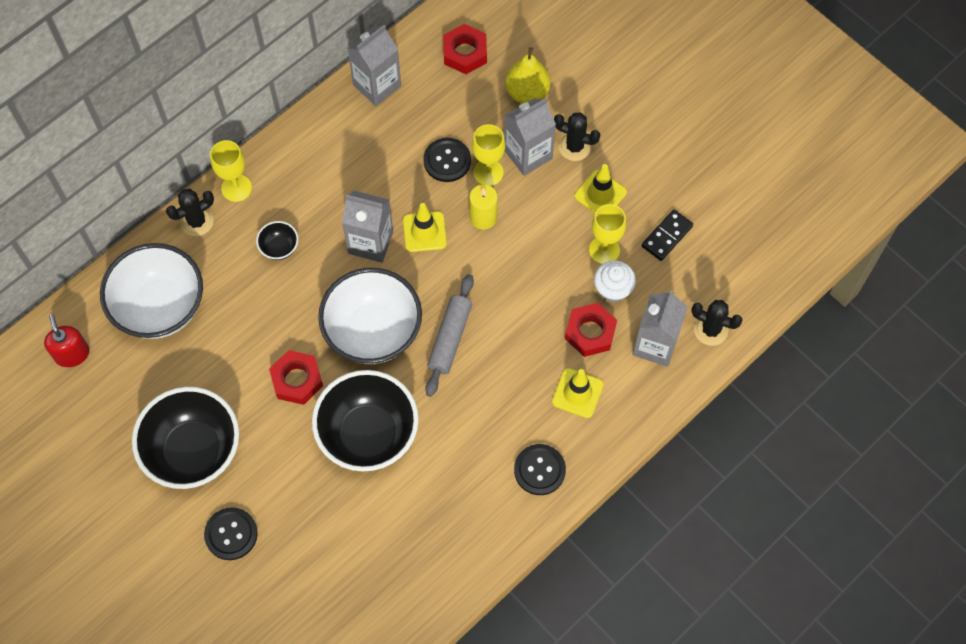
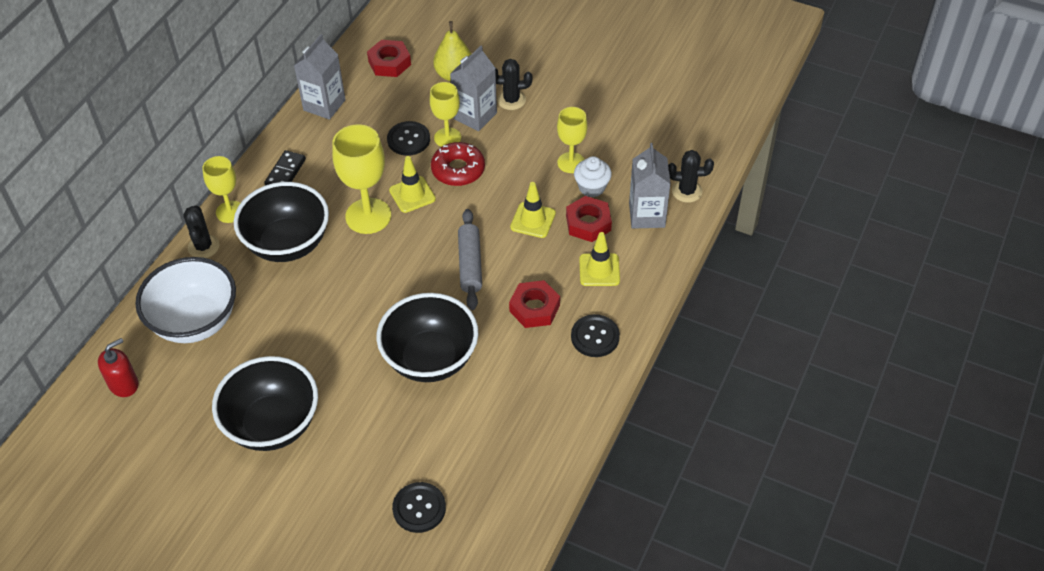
camera: 20 degrees left, 15 degrees down
red soap dispenser [44,314,90,367] -> red soap dispenser turned 90 degrees clockwise [98,338,139,397]
black cactus [166,189,214,236] -> black cactus turned 45 degrees counterclockwise [183,205,220,258]
black button [204,507,258,560] -> black button moved to [392,482,446,533]
black bowl [256,221,298,260] -> black bowl [234,182,329,262], size x2.36
red nut [269,350,323,405] -> red nut moved to [509,280,560,328]
white bowl [318,268,422,364] -> none
grey carton [342,190,393,263] -> yellow goblet [332,124,391,234]
yellow candle [469,184,498,230] -> red donut [431,142,485,186]
yellow traffic cone [574,164,627,213] -> yellow traffic cone moved to [510,182,556,238]
black domino [642,209,693,261] -> black domino moved to [264,150,306,185]

